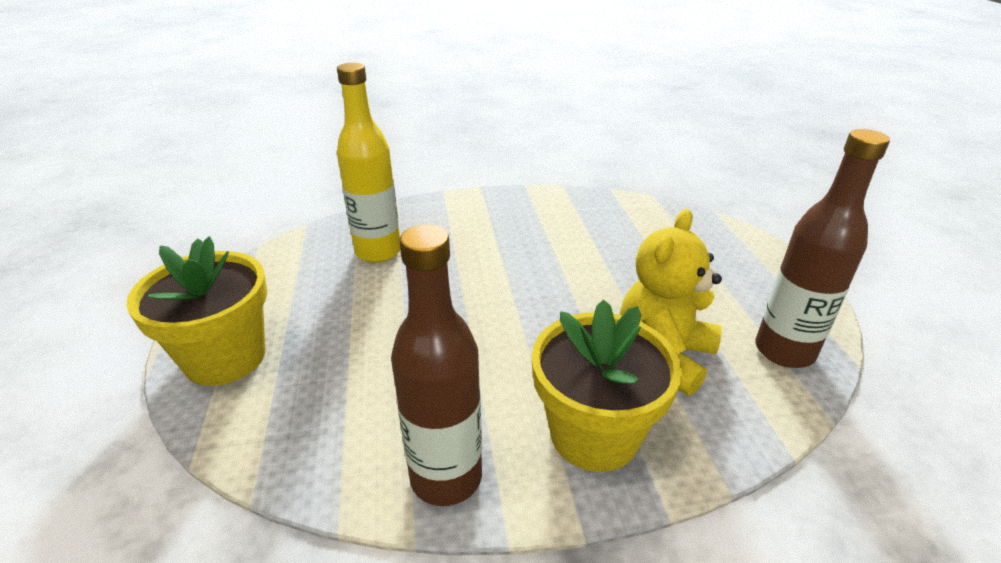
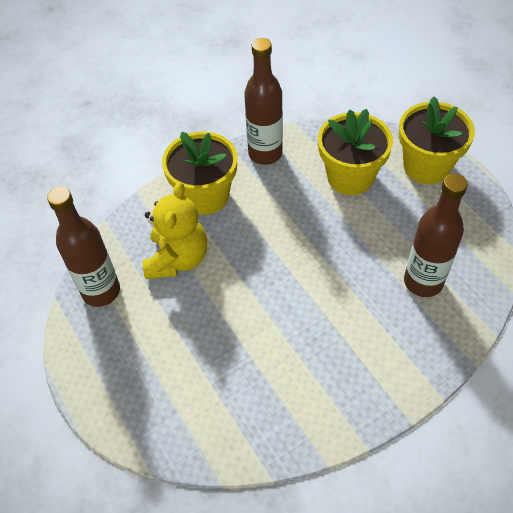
camera: 160 degrees right, 20 degrees up
yellow bottle [337,63,400,263] -> brown bottle [404,174,468,297]
none -> yellow flower pot [318,109,393,195]

